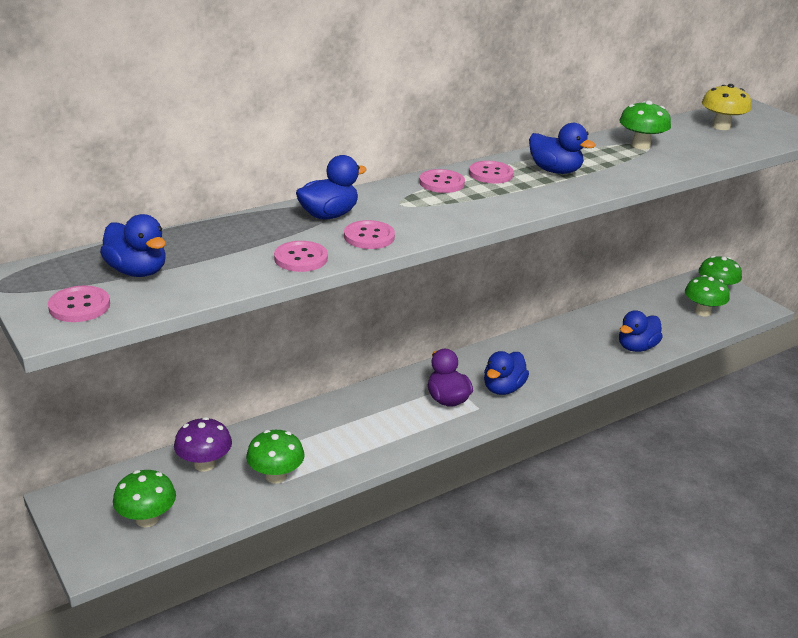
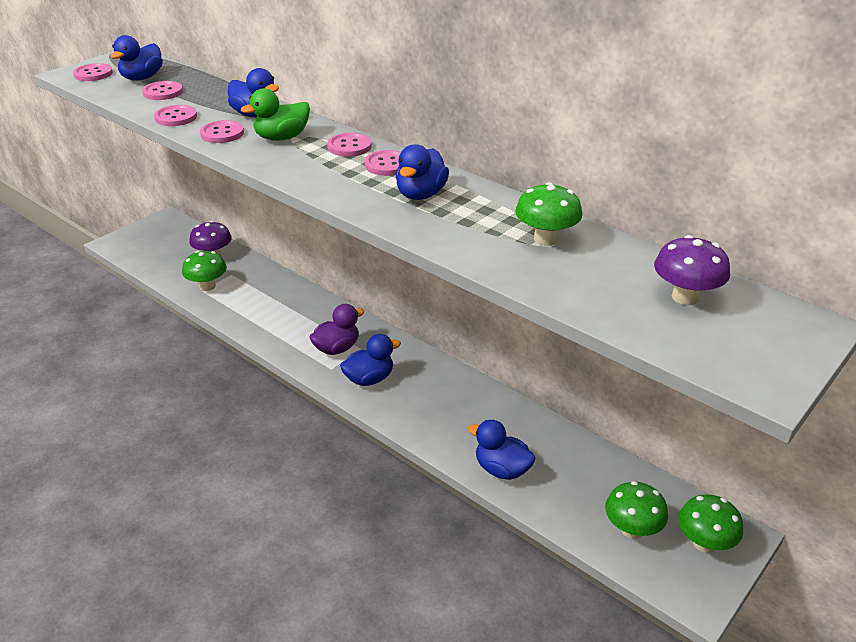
camera: 75 degrees right, 5 degrees up
green mushroom [113,470,176,528] -> none
blue duck [484,351,529,395] -> blue duck turned 135 degrees clockwise [340,334,401,386]
yellow mushroom [702,84,751,130] -> purple mushroom [654,235,730,305]
none -> pink button [142,81,183,100]
none -> green duck [241,88,310,141]

